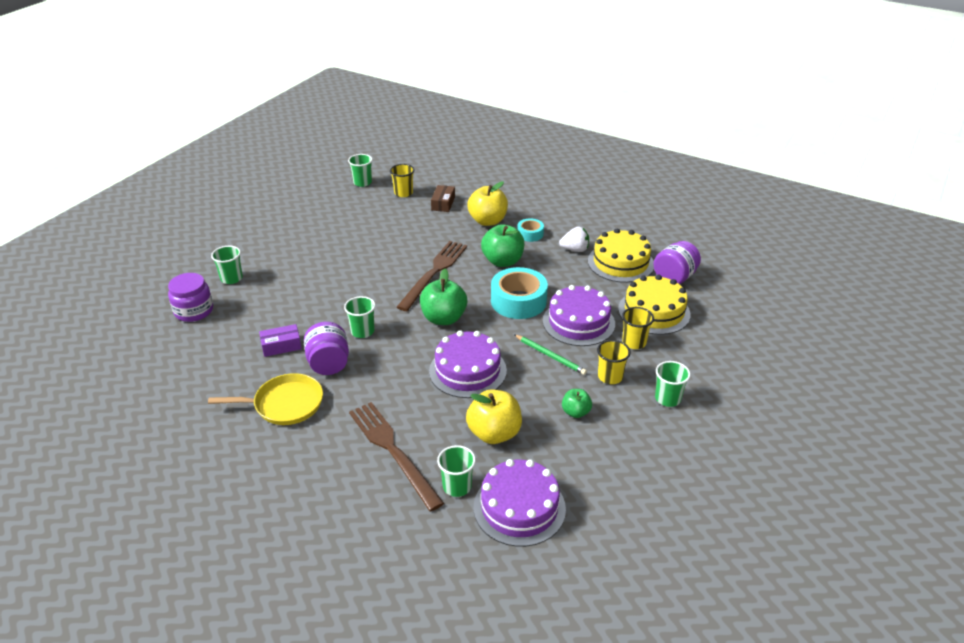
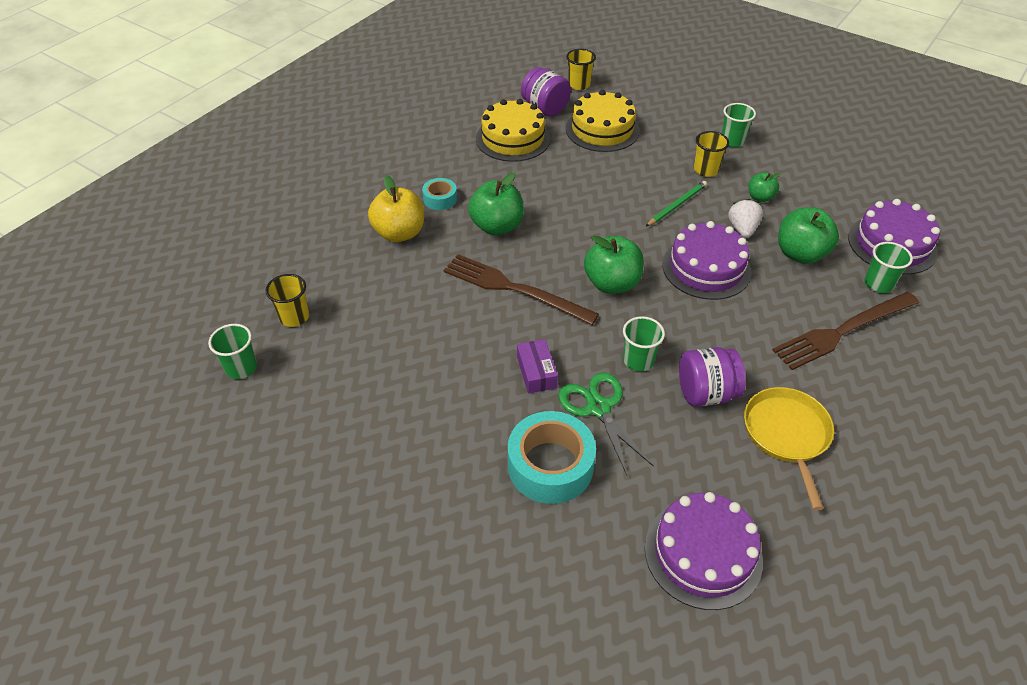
camera: 85 degrees left, 10 degrees up
purple jar [168,273,213,322] -> none
green cup [211,246,243,284] -> none
purple box [259,324,302,357] -> purple box moved to [517,339,558,394]
brown box [431,185,455,212] -> none
yellow apple [466,389,522,444] -> green apple [778,207,839,264]
turquoise tape [491,267,548,319] -> turquoise tape moved to [508,411,596,504]
purple cake [543,285,615,346] -> purple cake moved to [645,492,763,610]
white strawberry [559,226,589,252] -> white strawberry moved to [728,199,763,238]
yellow cup [622,307,654,349] -> yellow cup moved to [566,49,596,90]
none -> green scissors [558,372,654,475]

